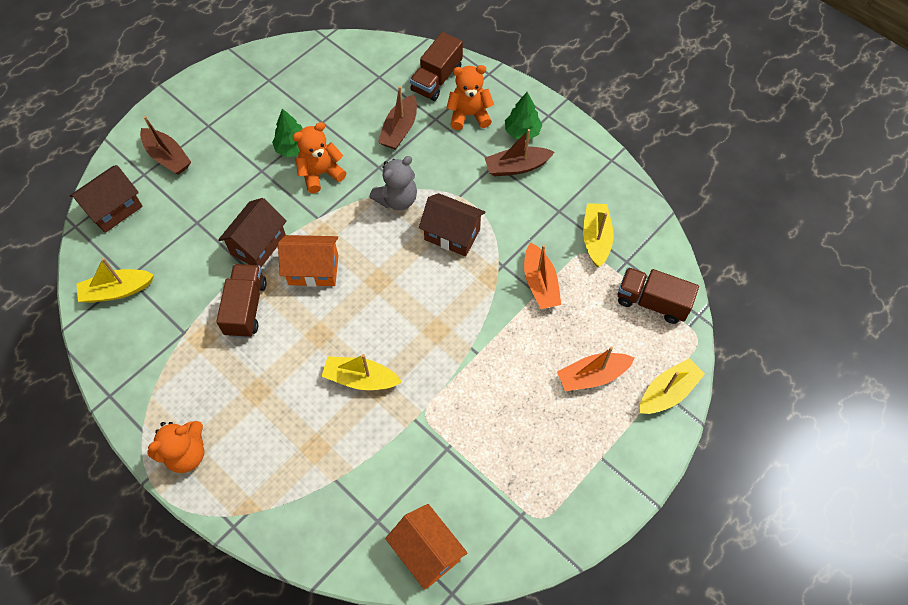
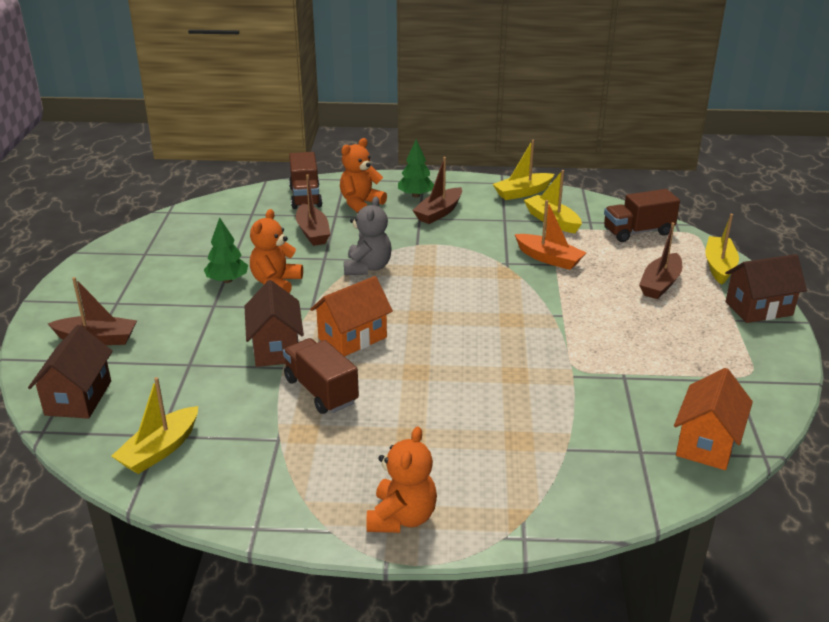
camera: 40 degrees left, 30 degrees down
yellow boat [321,354,402,390] -> yellow boat moved to [493,140,554,200]
orange house [385,504,468,590] -> orange house turned 75 degrees counterclockwise [674,368,753,470]
brown house [419,193,486,257] -> brown house moved to [725,254,807,323]
orange boat [557,347,635,391] -> brown boat [639,222,682,299]

